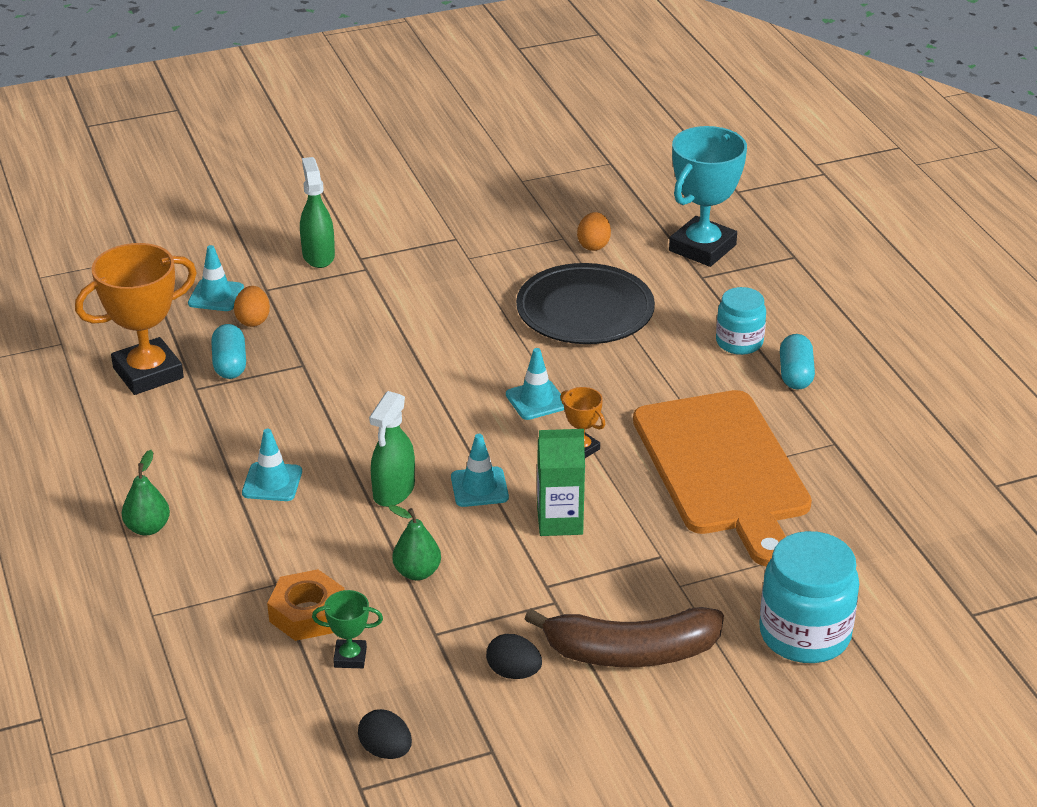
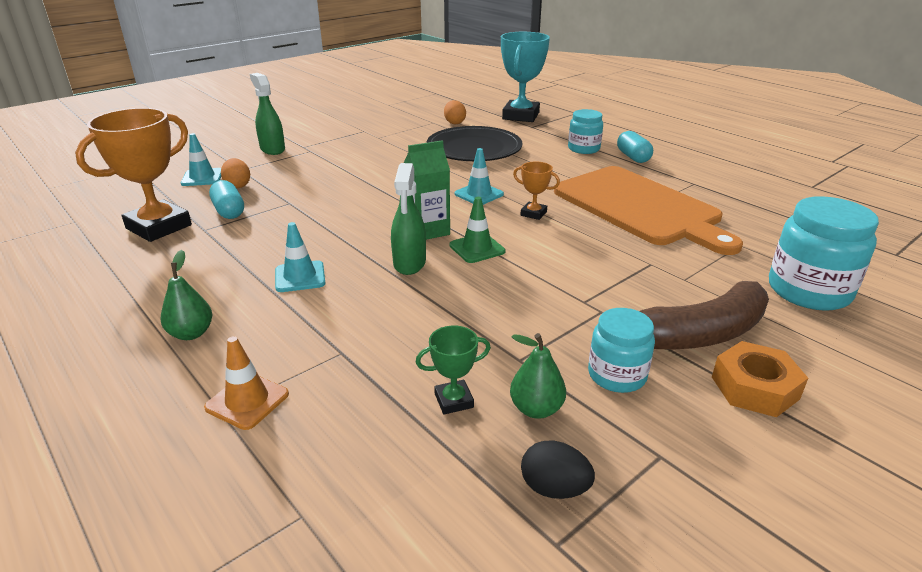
camera: 20 degrees left, 5 degrees down
orange nut [267,569,344,641] -> orange nut moved to [712,341,808,417]
green pear [388,505,441,580] -> green pear moved to [510,333,566,419]
turquoise traffic cone [451,434,509,507] -> green traffic cone [449,197,506,263]
black egg [486,634,542,679] -> turquoise jar [588,308,655,393]
green carton [537,429,585,536] -> green carton moved to [404,140,450,240]
none -> orange traffic cone [204,336,289,430]

